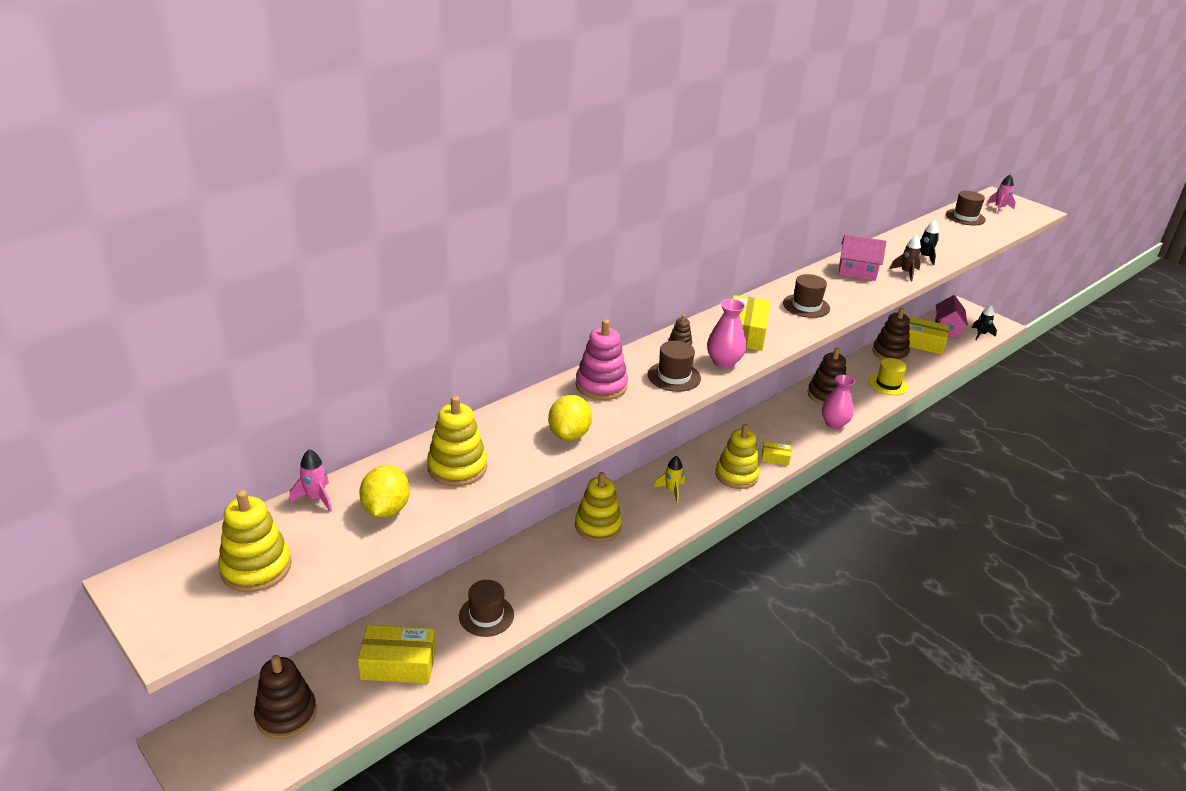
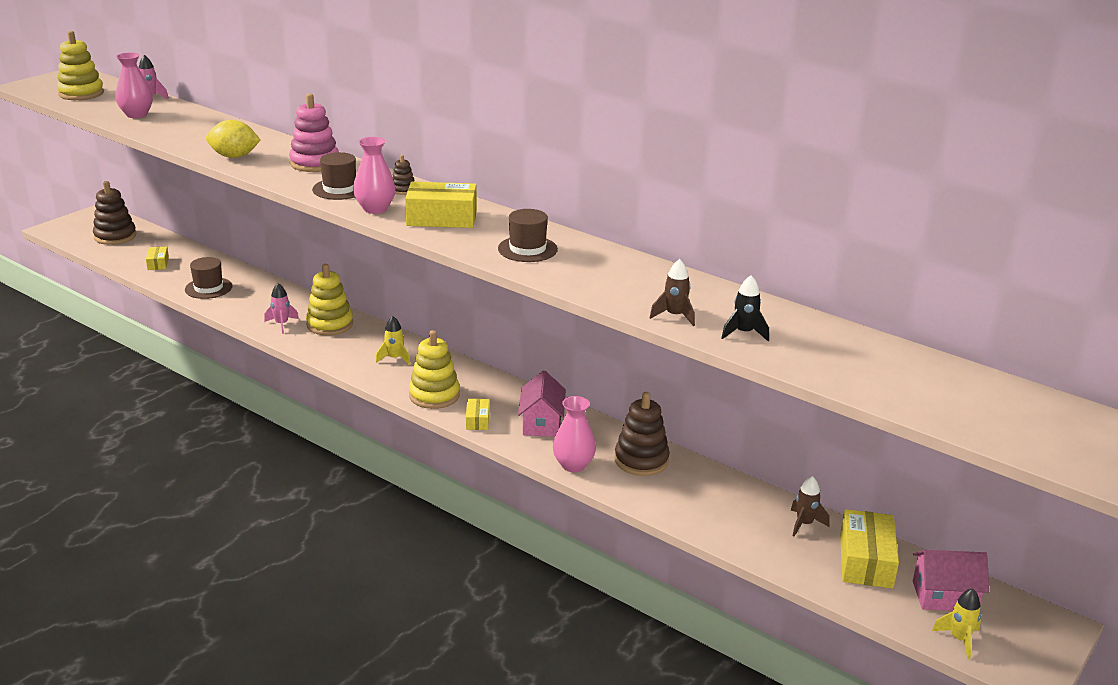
camera: 80 degrees right, 5 degrees down
yellow box [358,625,436,683] -> yellow box [146,247,169,270], size x0.53
yellow lemon [359,465,410,518] -> pink vase [115,52,153,118]
yellow stacking toy [427,396,487,486] -> none
pink house [839,235,886,281] -> pink house moved to [518,370,566,437]
yellow hat [869,358,909,395] -> none
brown stacking toy [872,308,910,362] -> brown rocket [791,476,829,537]
brown hat [946,191,986,225] -> none
black rocket [972,305,997,340] -> yellow rocket [932,588,981,660]
pink rocket [987,174,1016,214] -> pink rocket moved to [264,283,299,334]

